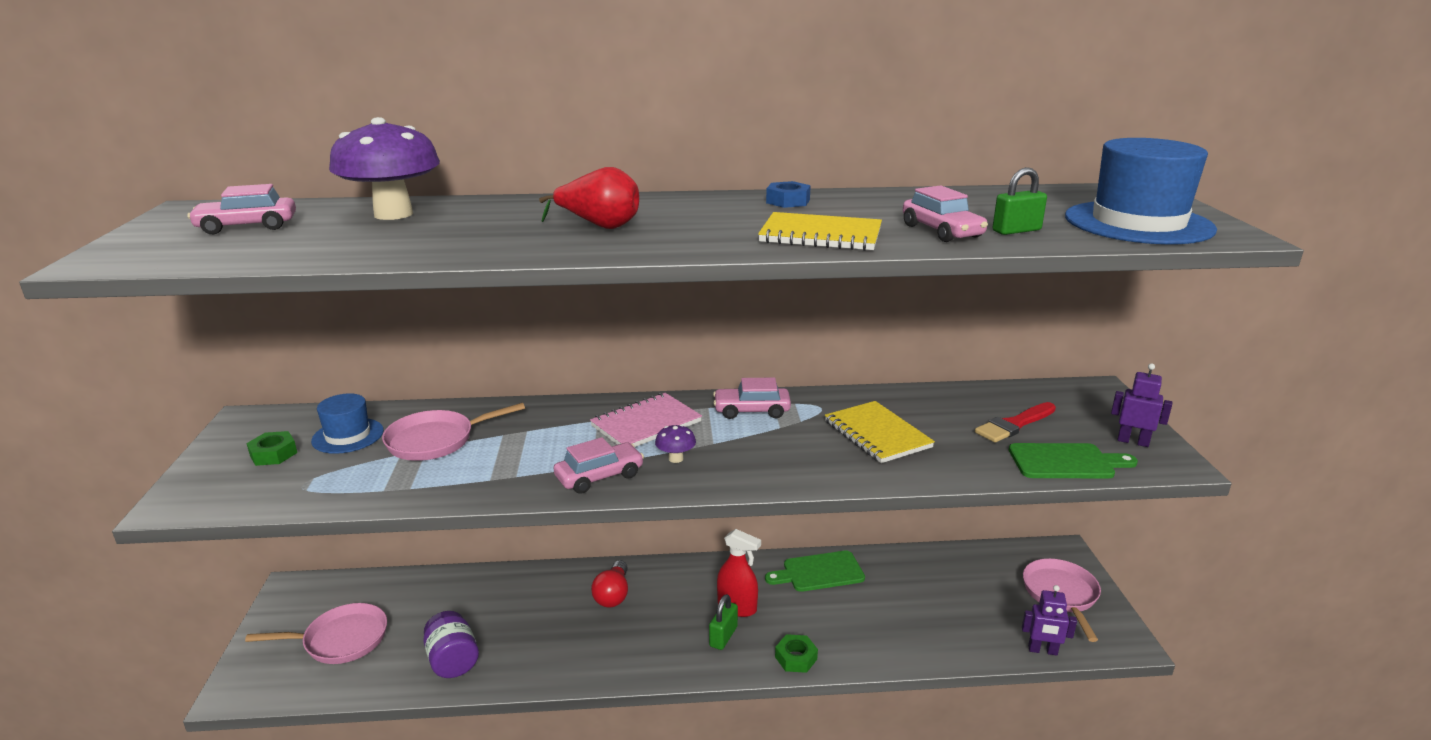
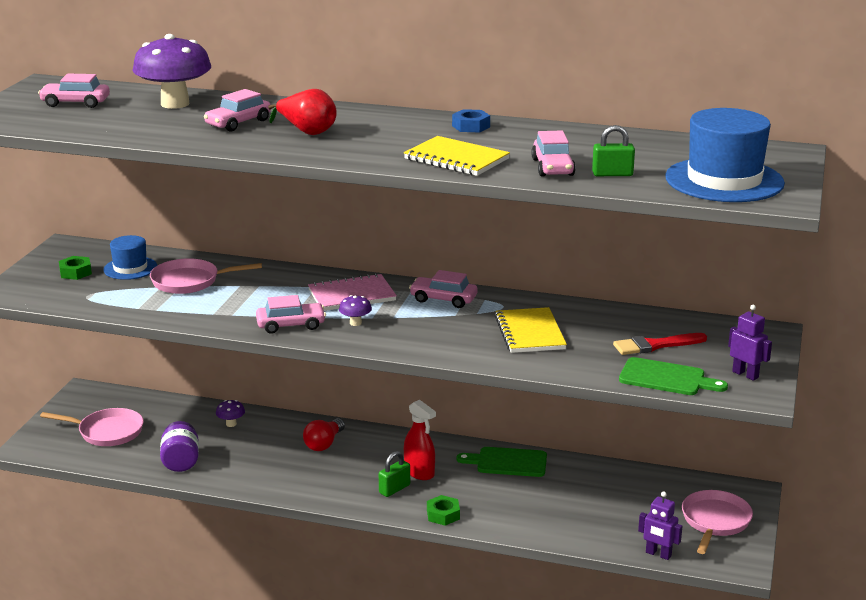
camera: 20 degrees right, 0 degrees up
none -> pink car [204,89,271,132]
none -> purple mushroom [216,400,245,427]

